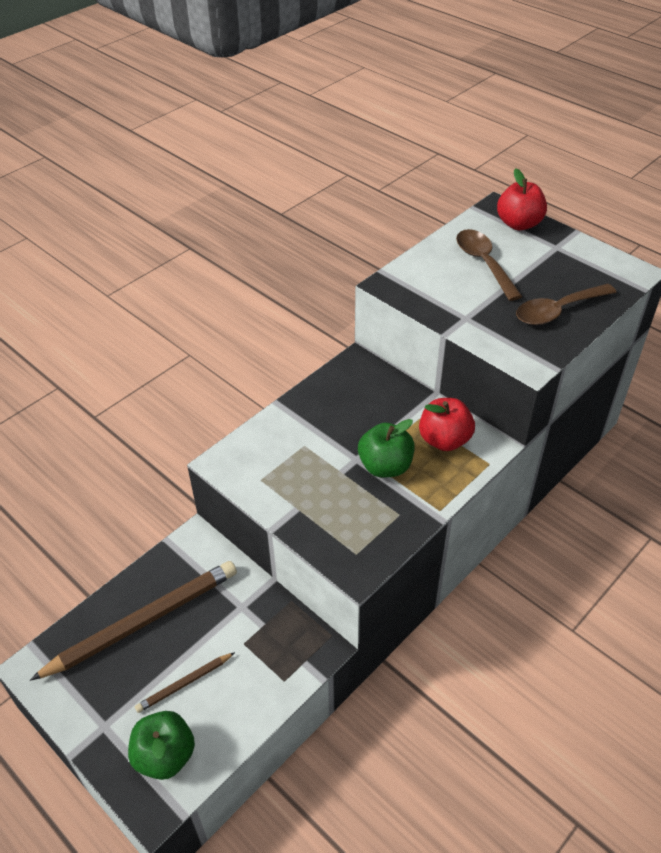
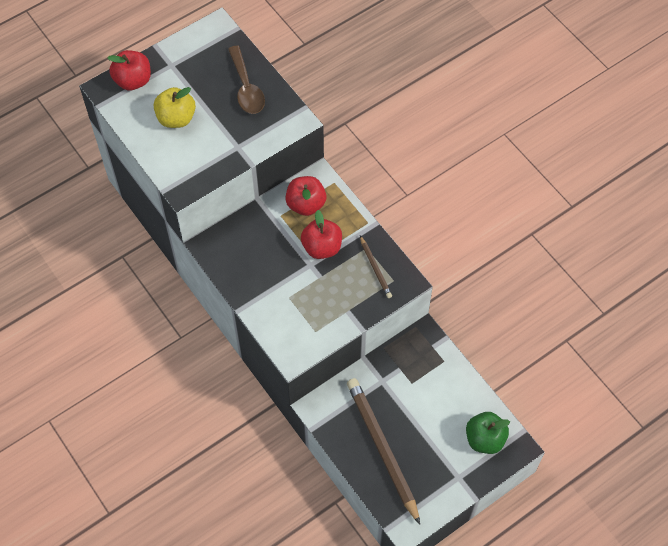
camera: 80 degrees left, 15 degrees up
brown pencil [135,652,235,713] -> brown pencil moved to [360,236,392,298]
green apple [358,419,415,478] -> red apple [301,210,342,259]
brown spoon [456,229,523,301] -> yellow apple [154,87,196,128]

